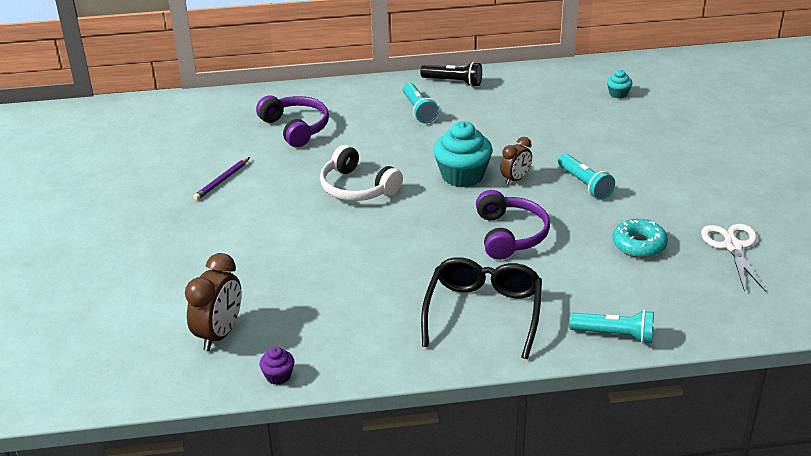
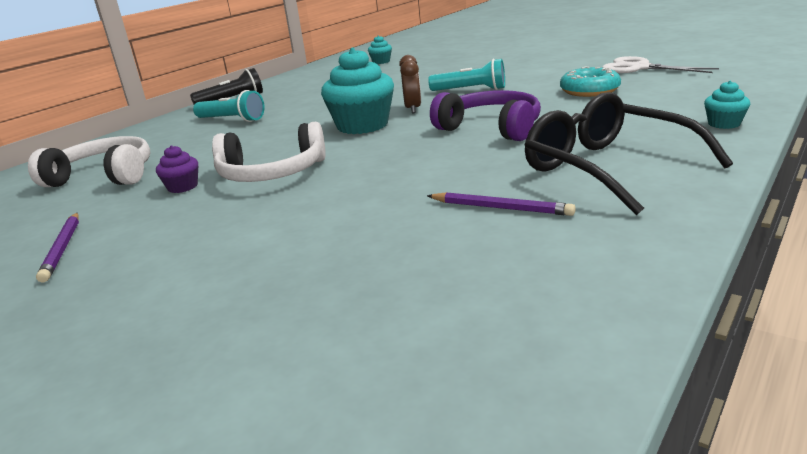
camera: 45 degrees left, 10 degrees down
brown clock [185,253,242,351] -> none
purple headphones [256,96,329,147] -> white headphones [28,136,151,187]
purple cupcake [259,347,294,385] -> purple cupcake moved to [156,145,198,193]
turquoise flashlight [569,310,654,344] -> turquoise cupcake [704,81,750,129]
none -> purple pencil [427,192,576,216]

